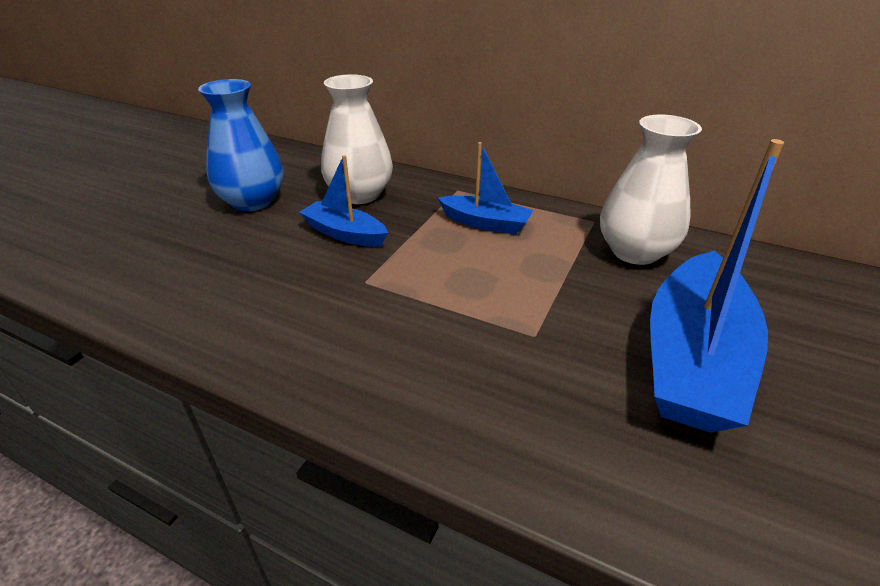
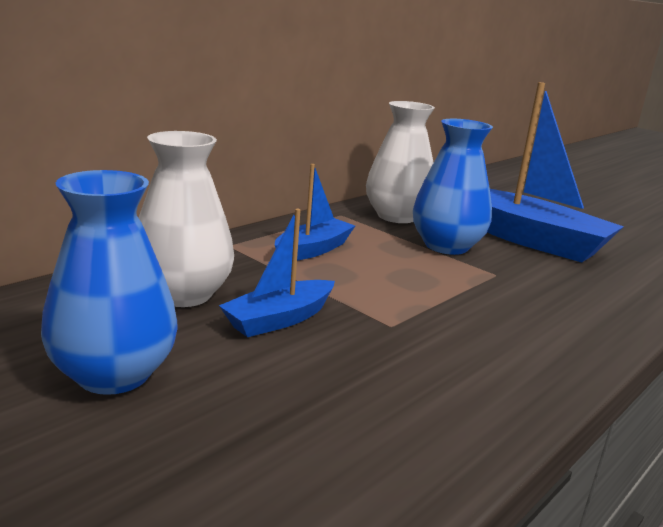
camera: 75 degrees left, 15 degrees down
none -> blue vase [413,119,493,255]

